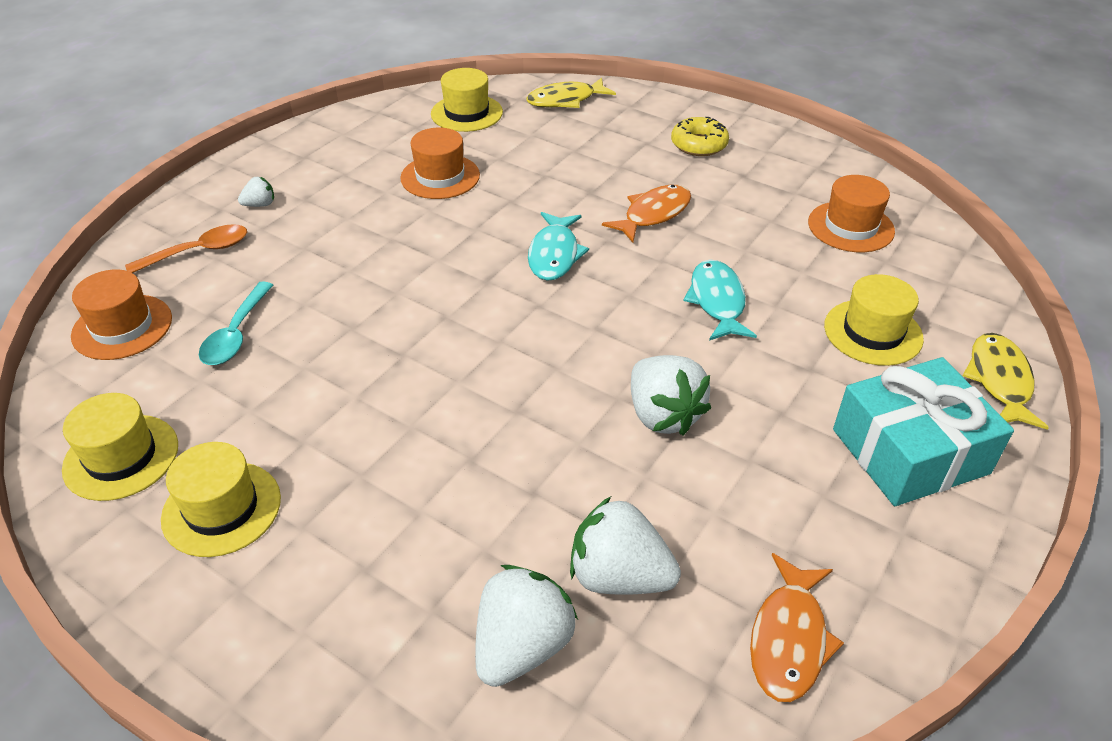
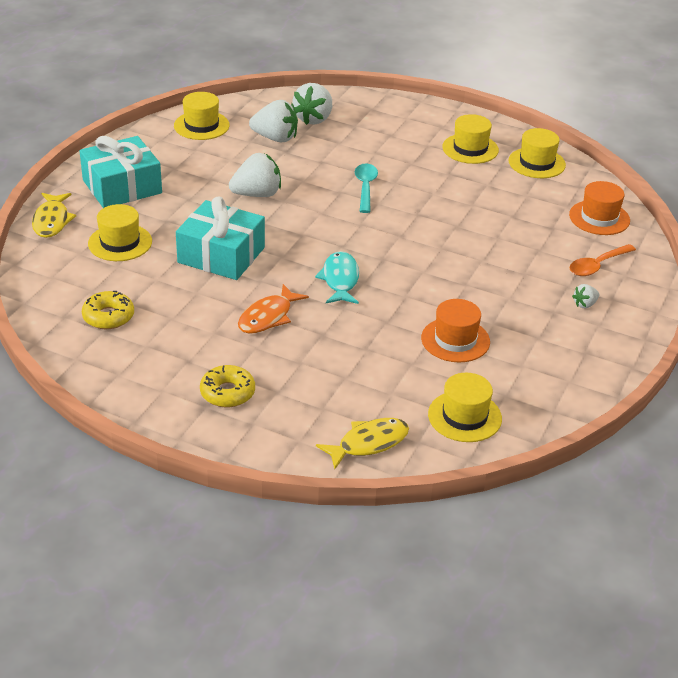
camera: 170 degrees right, 5 degrees down
turquoise spoon [199,282,273,365] -> turquoise spoon moved to [355,163,378,213]
white strawberry [631,355,711,435] -> white strawberry turned 105 degrees clockwise [229,153,281,197]
turquoise fish [683,260,757,341] -> turquoise gift [176,196,265,280]
orange fish [750,553,844,702] -> yellow hat [174,92,230,140]
orange hat [808,175,895,252] -> yellow donut [82,291,134,329]

